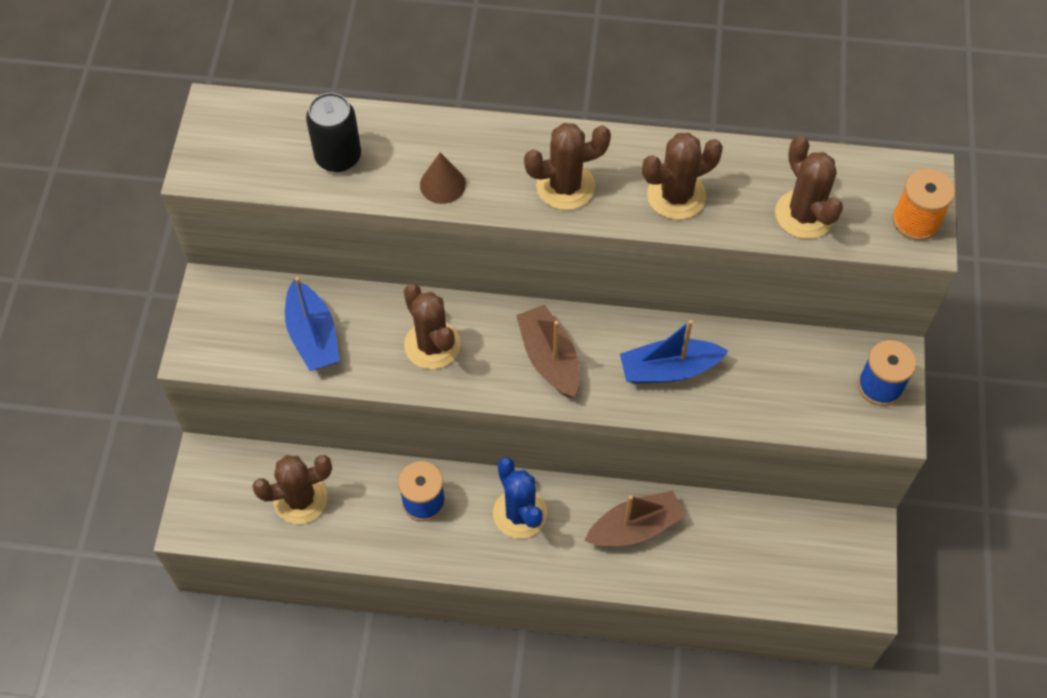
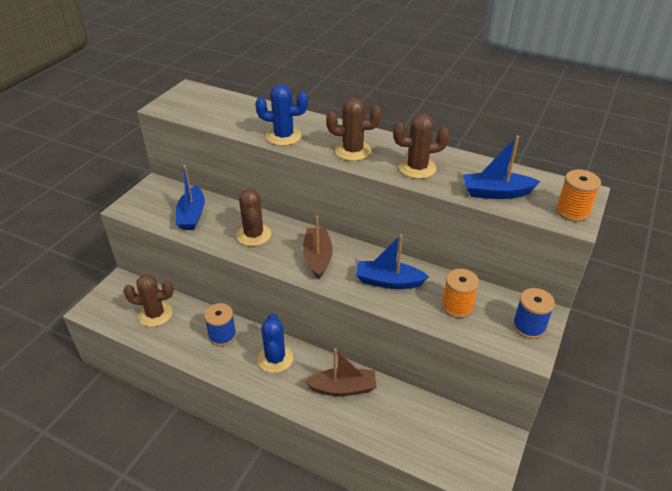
camera: 20 degrees right, 20 degrees down
black can [306,93,361,172] -> none
brown cone [420,153,466,204] -> blue cactus [255,84,308,146]
brown cactus [775,136,843,239] -> blue boat [463,136,540,199]
none -> orange spool [442,269,479,318]

